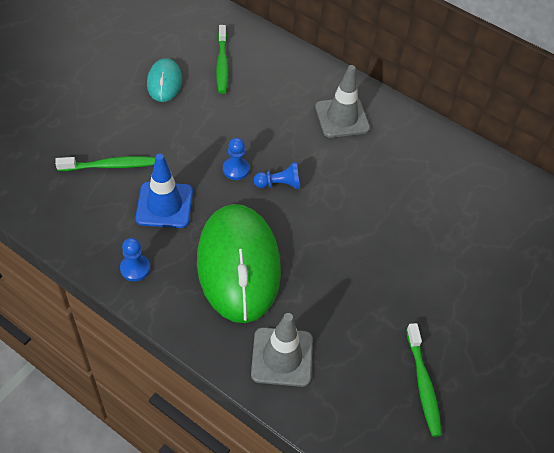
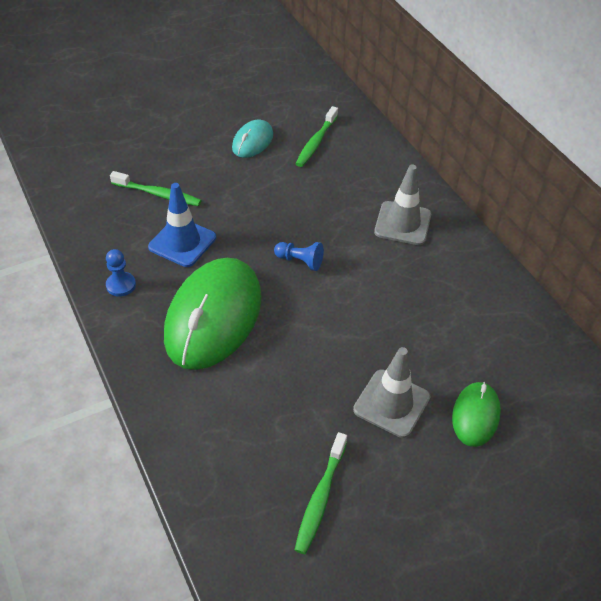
camera: 30 degrees right, 5 degrees down
blue pawn [223,138,249,180] -> none
grey traffic cone [251,313,313,387] -> grey traffic cone moved to [353,347,431,438]
none -> green mouse [452,382,501,447]

